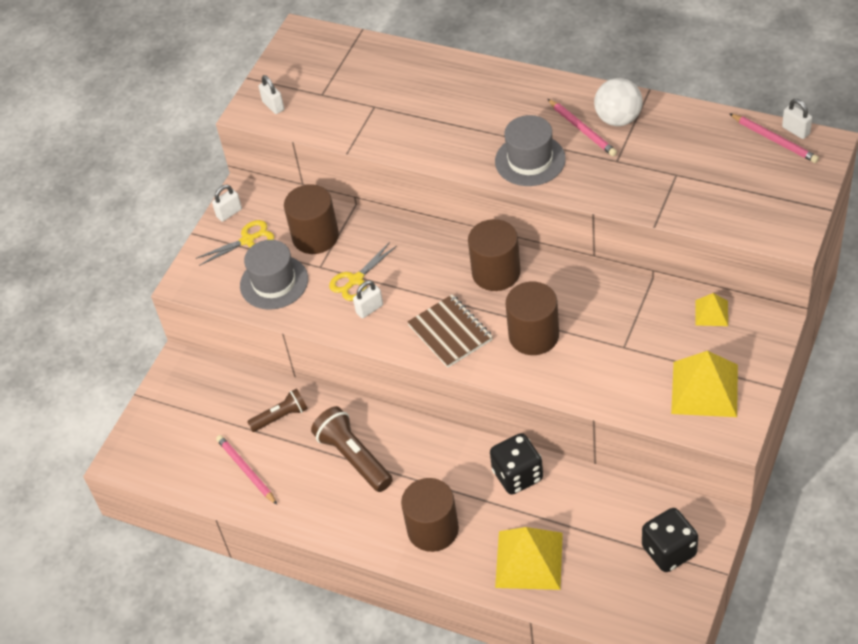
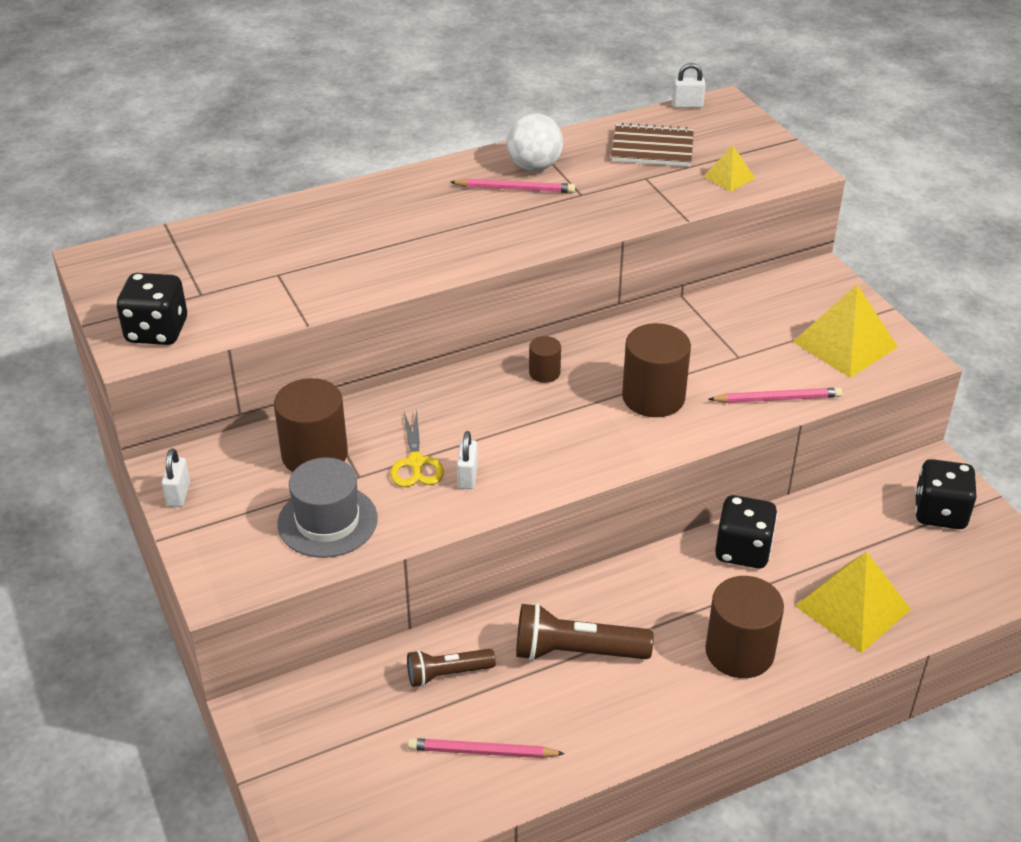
camera: 55 degrees left, 10 degrees down
yellow scissors [195,220,274,266] -> none
brown flashlight [247,388,308,432] -> brown flashlight turned 120 degrees counterclockwise [407,649,496,687]
white padlock [259,75,284,114] -> black dice [116,273,187,345]
brown notebook [407,294,493,368] -> brown notebook moved to [611,123,694,167]
brown cylinder [468,219,521,291] -> brown cylinder [529,336,561,383], size x0.51
grey hat [495,115,566,186] -> none
yellow pyramid [695,293,728,326] -> yellow pyramid moved to [703,146,755,192]
pink pencil [729,113,819,163] -> pink pencil moved to [708,388,842,403]

